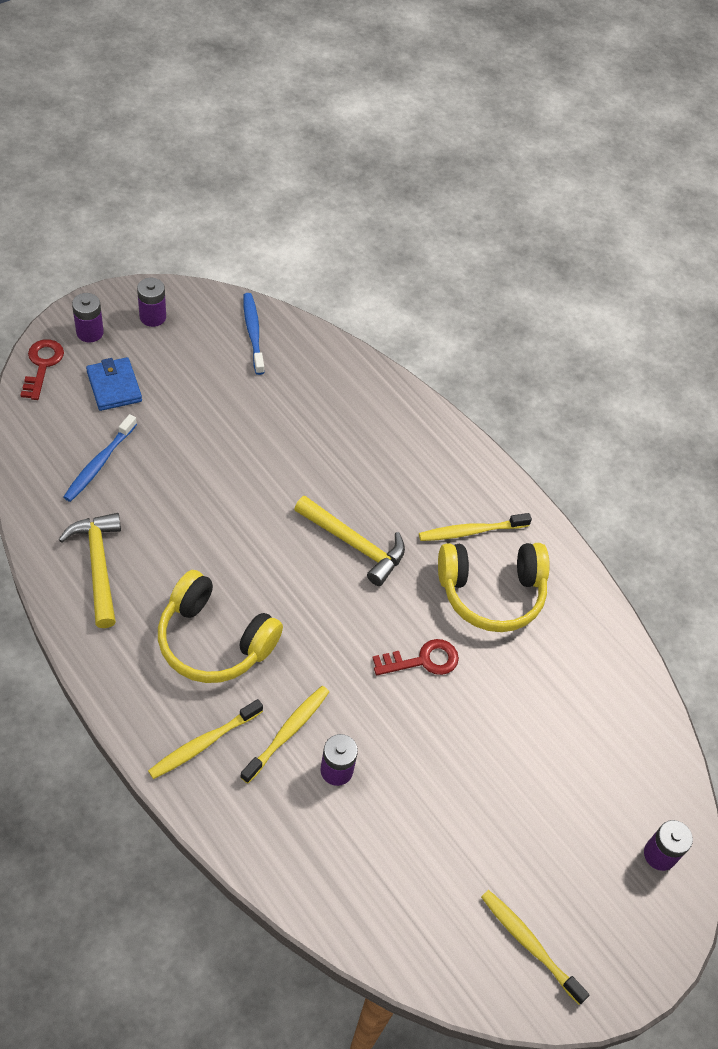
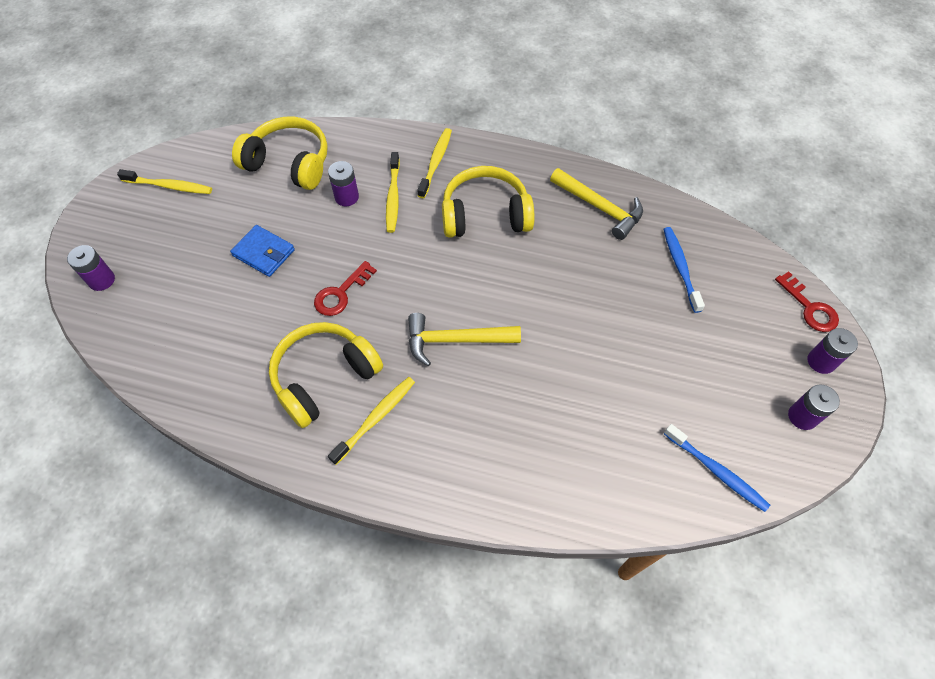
camera: 150 degrees right, 5 degrees up
blue wallet [86,357,142,411] -> blue wallet moved to [230,225,295,277]
none -> yellow headphones [232,117,328,190]

